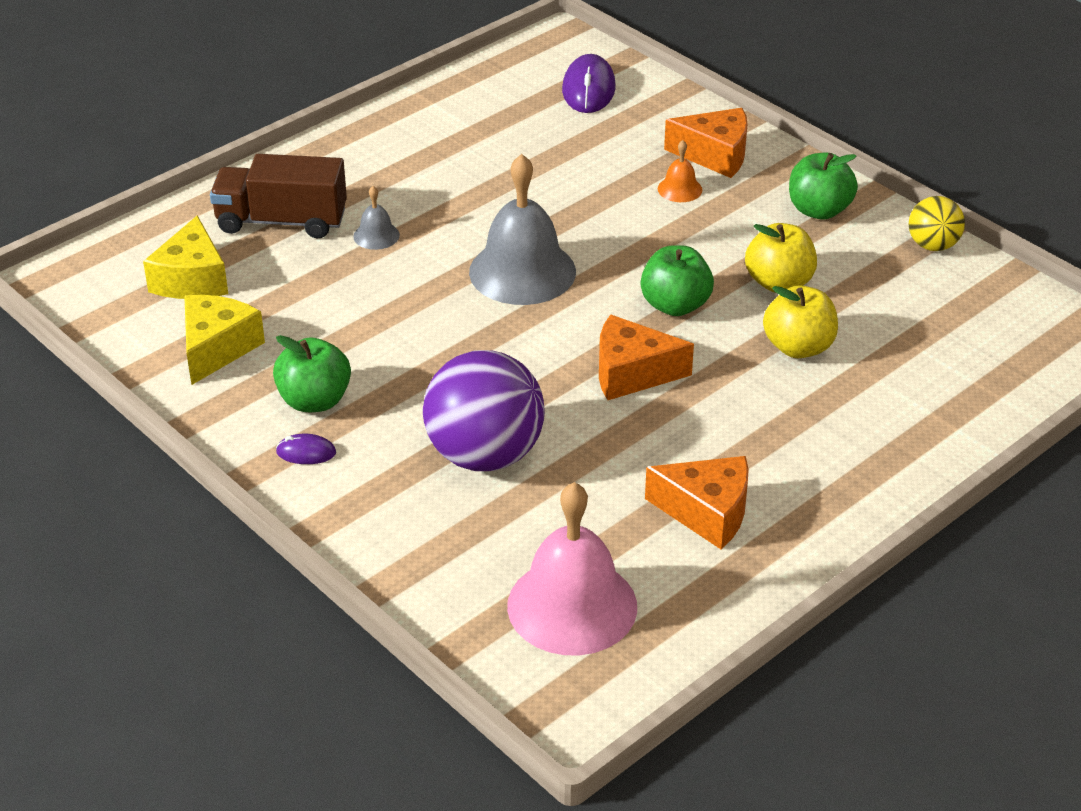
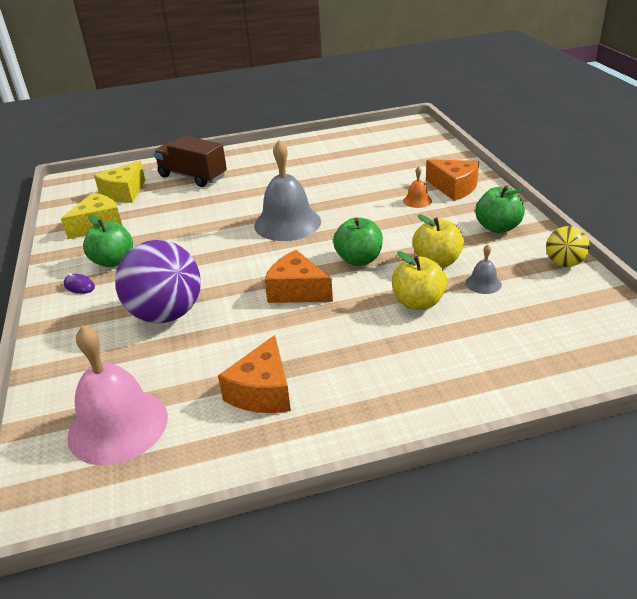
camera: 30 degrees right, 5 degrees down
grey bell [353,186,400,250] -> grey bell moved to [466,245,502,294]
purple mouse [562,54,616,113] -> none
orange cheese [645,456,749,549] -> orange cheese turned 60 degrees clockwise [218,335,291,413]

